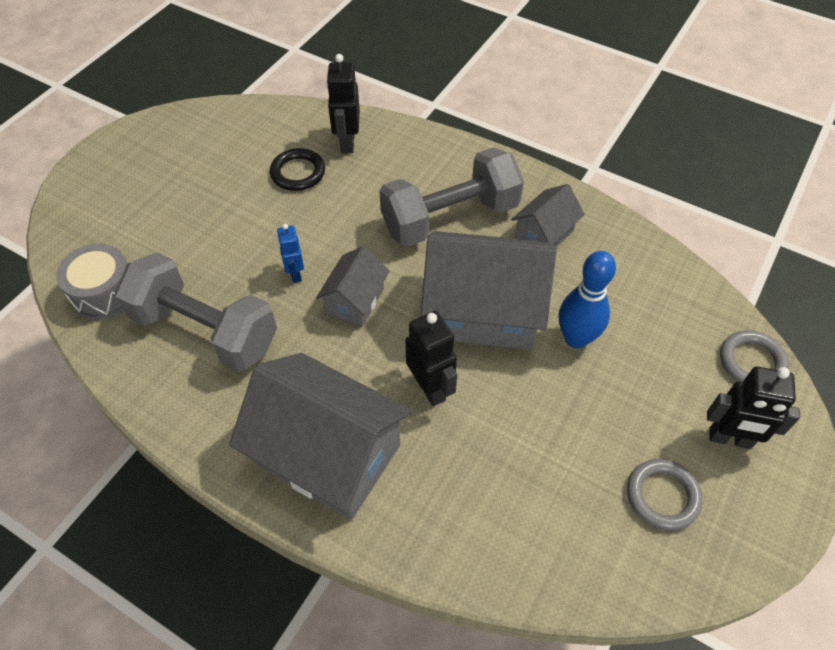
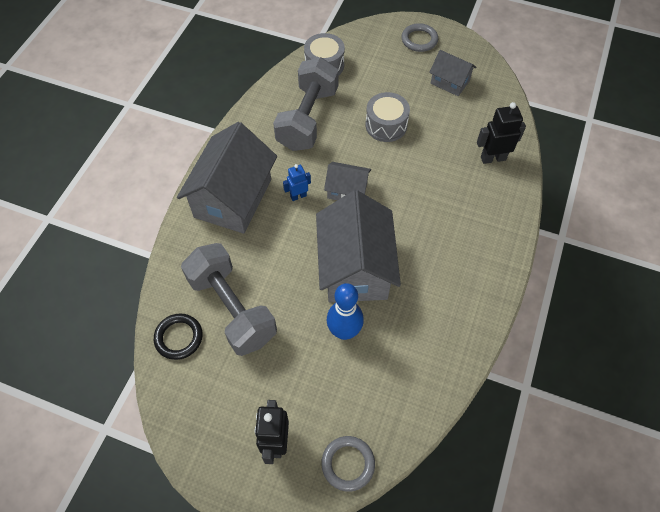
camera: 80 degrees right, 5 degrees up
black ring [270,148,325,191] -> black ring moved to [154,313,203,360]
blue robot [277,224,304,283] -> blue robot moved to [283,164,311,201]
grey dumbbell [379,147,524,247] -> grey dumbbell moved to [181,243,277,356]
black robot [405,311,457,406] -> none
grey house [511,184,585,247] -> grey house moved to [429,50,477,96]
grey ring [627,459,702,530] -> grey ring moved to [401,23,438,52]
none -> grey drum [365,92,410,142]

